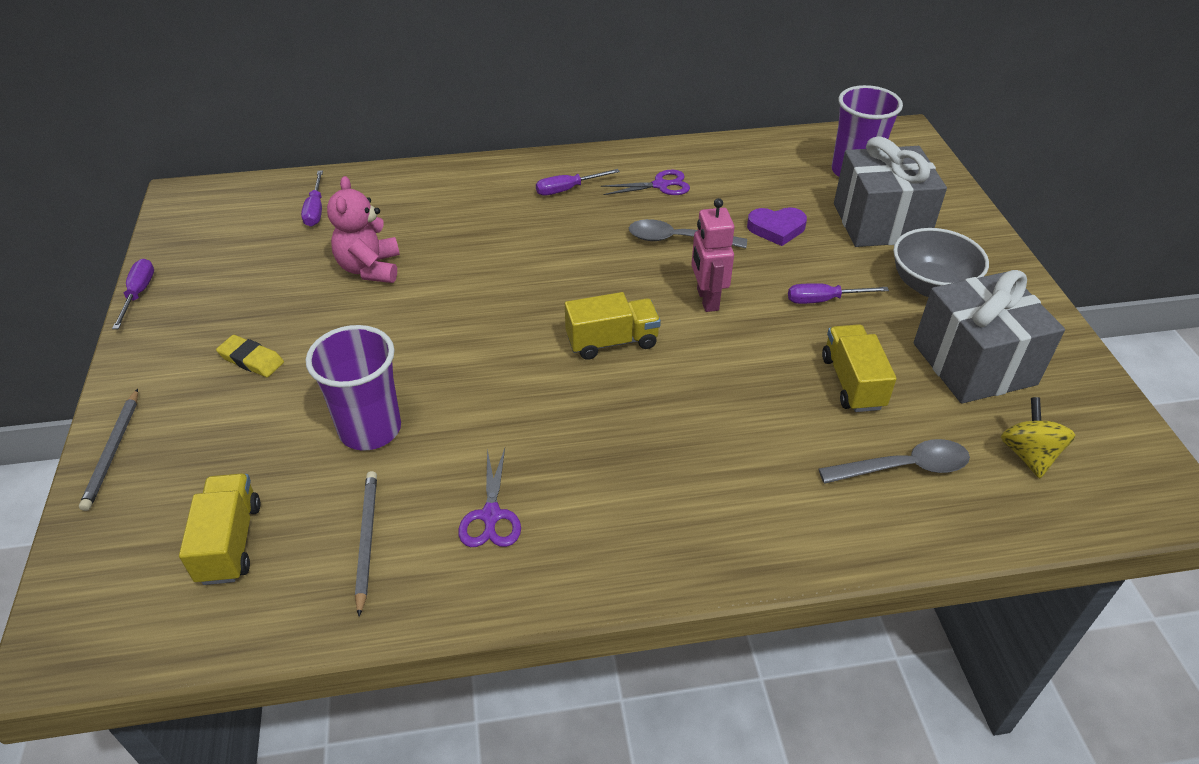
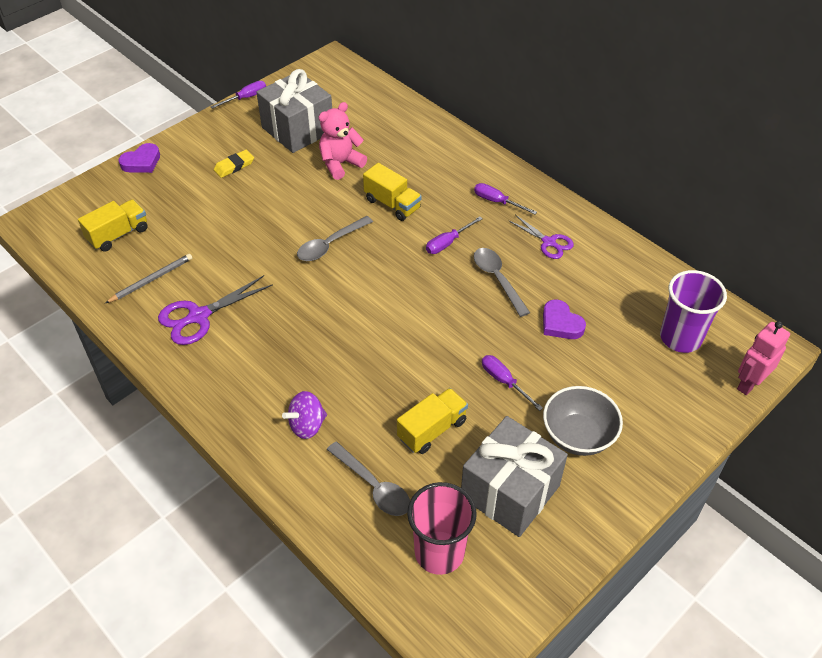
camera: 55 degrees right, 5 degrees up
grey pencil [79,389,138,511] -> purple heart [118,143,160,173]
yellow eraser [216,335,284,377] -> yellow eraser turned 60 degrees clockwise [214,150,254,178]
purple screwdriver [301,170,323,227] -> purple screwdriver moved to [426,217,483,254]
purple cup [306,325,401,451] -> none
purple scissors [458,448,521,547] -> purple scissors [158,275,273,345], size x1.52
yellow truck [565,292,661,360] -> yellow truck moved to [363,163,422,221]
pink robot [691,198,734,312] -> pink robot moved to [737,321,790,395]
grey gift [834,136,947,247] -> grey gift moved to [256,69,332,153]
yellow spinning top [1001,397,1075,478] -> pink cup [407,482,476,575]
none -> purple spinning top [282,391,327,439]
none -> grey spoon [297,216,373,261]

